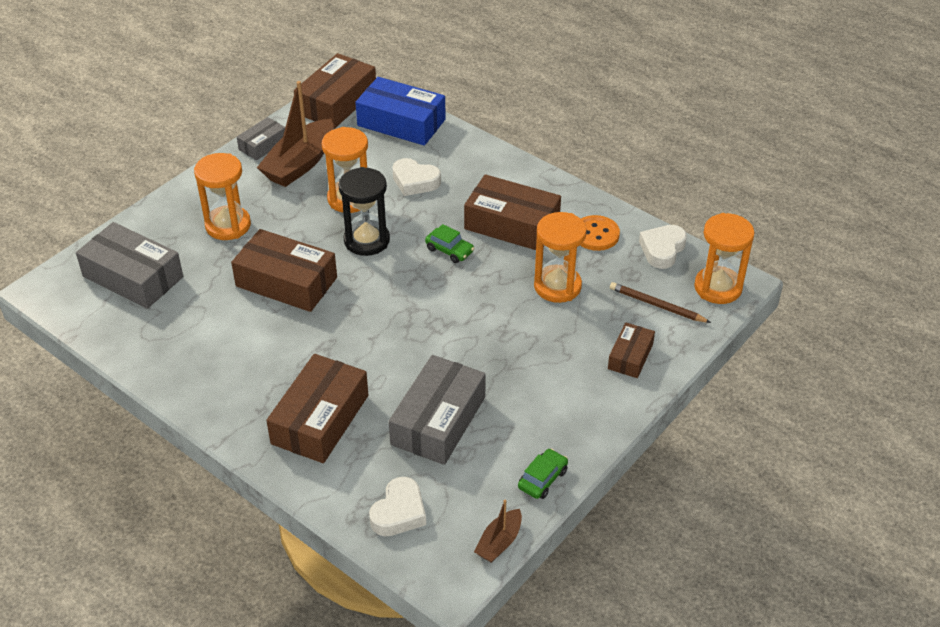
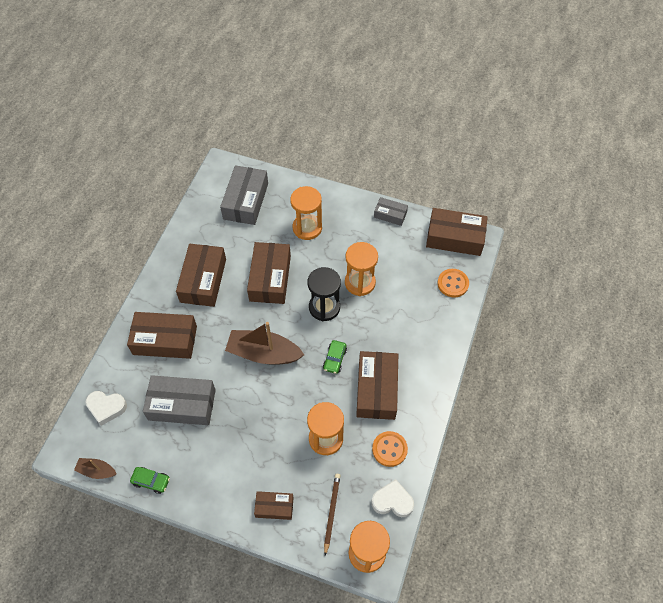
camera: 70 degrees right, 15 degrees up
brown boat [257,81,334,187] -> brown boat moved to [225,322,304,365]
blue box [355,77,446,146] -> orange button [438,269,469,298]
white heart [392,158,441,196] -> none
none -> brown box [176,244,226,307]

